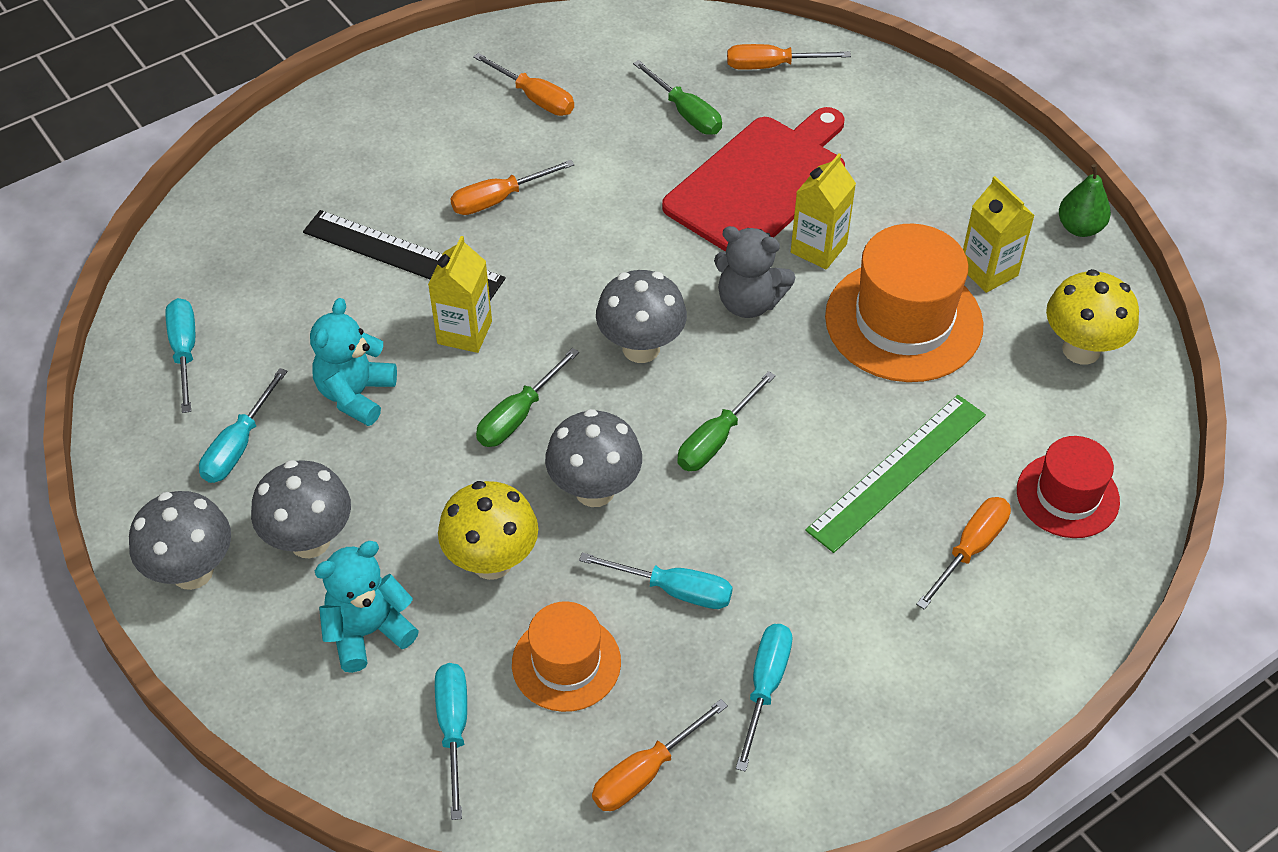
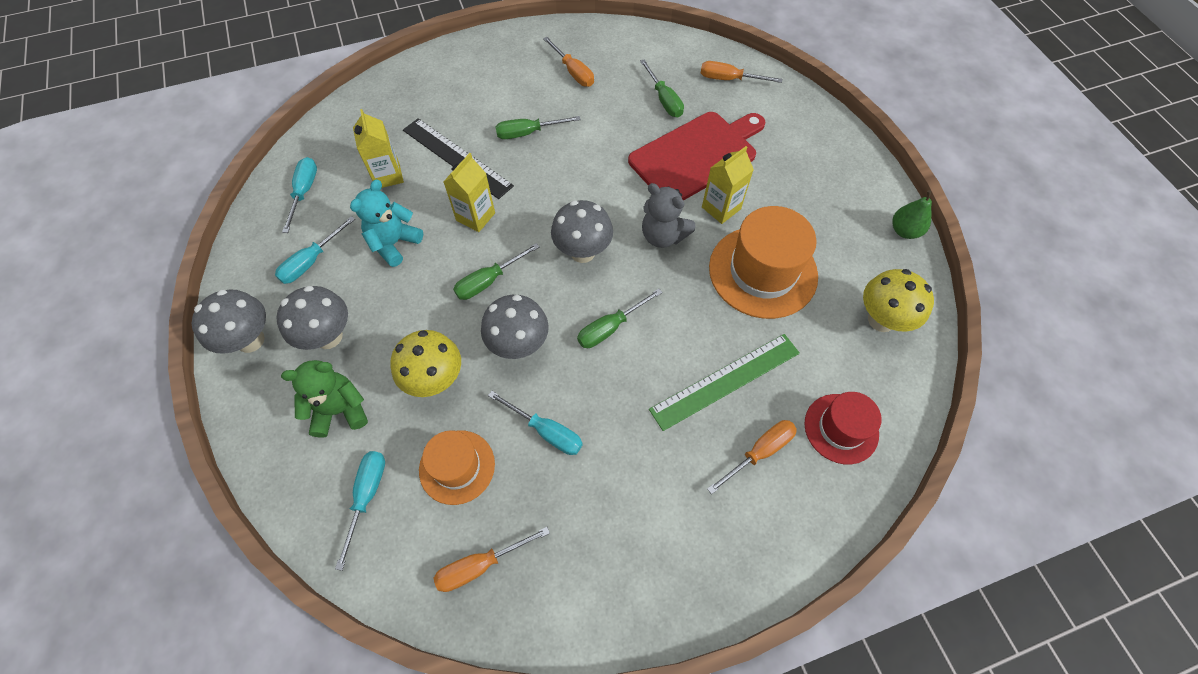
camera: 15 degrees right, 10 degrees up
turquoise teddy bear [315,541,419,673] -> green teddy bear [281,360,368,438]
orange screwdriver [450,160,574,215] -> green screwdriver [495,116,581,139]
turquoise screwdriver [736,624,792,772] -> none
yellow carton [963,176,1035,293] -> yellow carton moved to [353,109,404,188]

